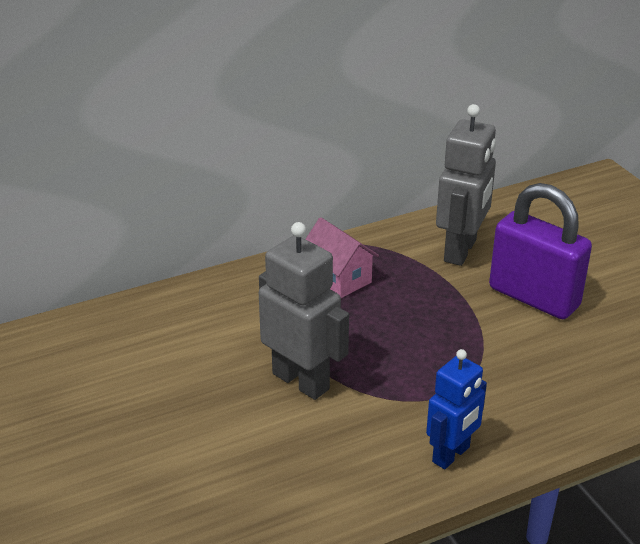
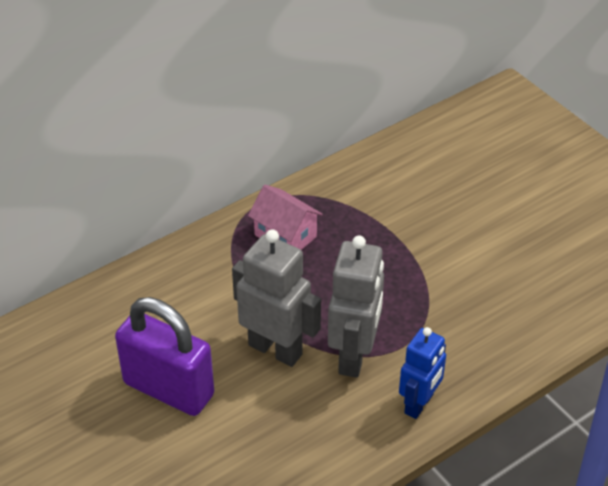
camera: 10 degrees left, 10 degrees up
grey robot [436,104,496,266] -> grey robot moved to [328,236,384,378]
purple padlock [489,183,592,319] -> purple padlock moved to [115,297,214,416]

